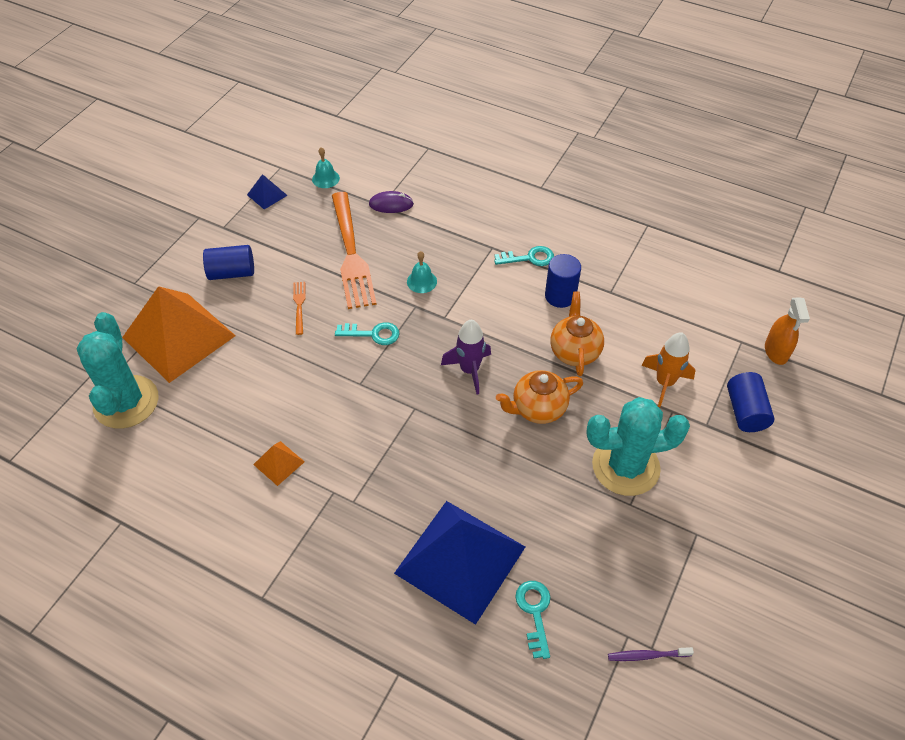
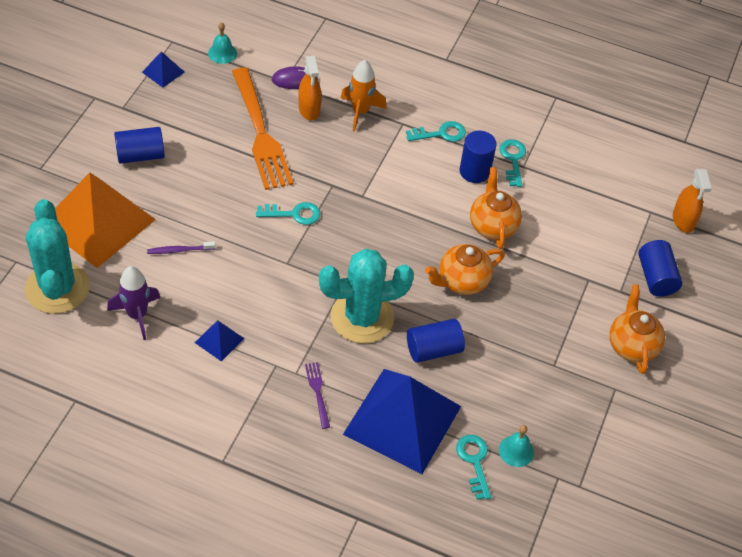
camera: 10 degrees left, 0 degrees up
orange pyramid [253,441,305,486] -> blue pyramid [195,320,244,362]
orange fork [293,282,306,335] -> none
turquoise bell [407,251,437,293] -> turquoise bell moved to [499,425,534,467]
purple rocket [441,320,491,394] -> purple rocket moved to [107,266,160,340]
turquoise cactus [586,397,690,496] -> turquoise cactus moved to [319,249,414,343]
purple toothbrush [608,647,694,661] -> purple toothbrush moved to [147,242,215,254]
orange rocket [641,332,695,407] -> orange rocket moved to [341,60,387,132]
none -> orange spray bottle [298,56,321,120]
none -> purple fork [305,362,330,429]
none -> blue cylinder [407,319,465,363]
none -> turquoise key [499,139,526,187]
none -> orange teapot [609,284,665,374]

